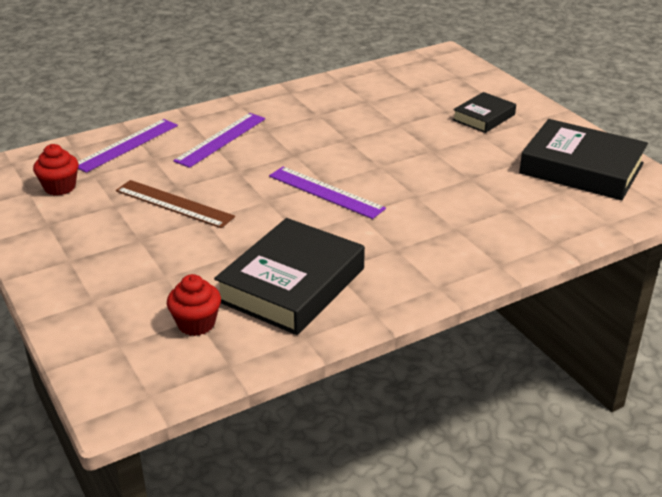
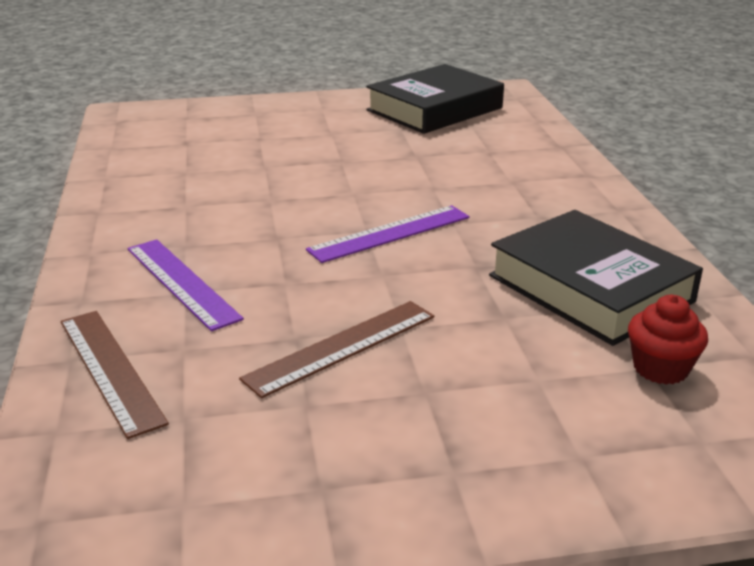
camera: 70 degrees left, 5 degrees down
red cupcake [33,144,79,196] -> none
purple ruler [78,119,178,173] -> brown ruler [61,311,169,439]
black book [452,92,516,133] -> none

